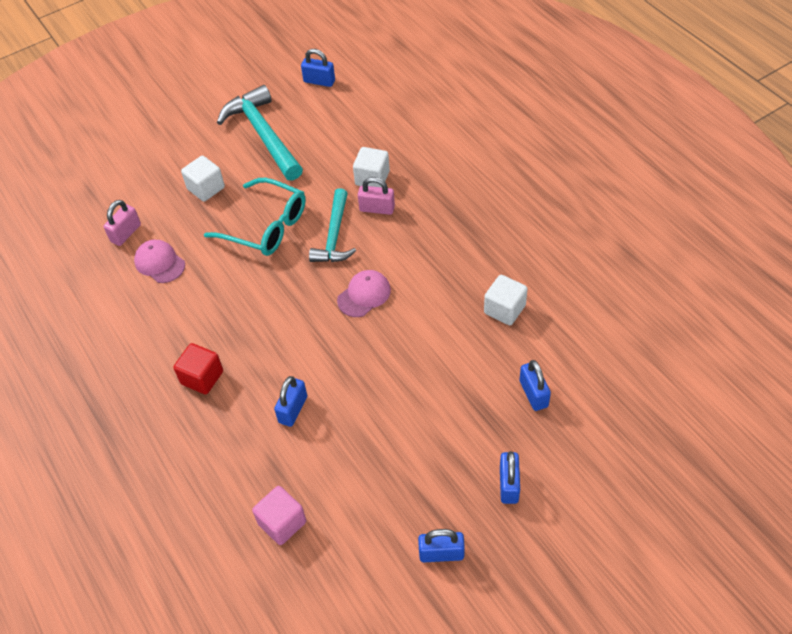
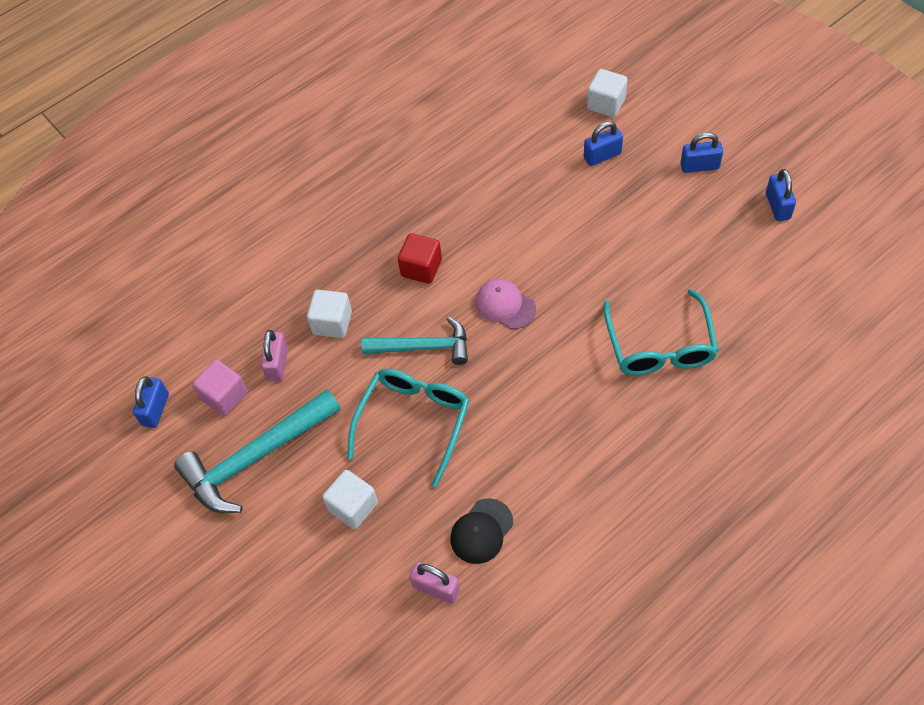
camera: 95 degrees left, 5 degrees up
pink cap [134,240,185,283] -> black cap [450,498,513,564]
red cube [173,343,223,395] -> red cube moved to [398,233,442,284]
pink cube [252,486,306,545] -> pink cube moved to [193,360,248,416]
blue padlock [274,376,307,427] -> turquoise glasses [604,289,719,376]
pink padlock [358,177,395,215] -> pink padlock moved to [261,330,288,381]
white cube [484,275,528,325] -> white cube moved to [587,69,628,117]

